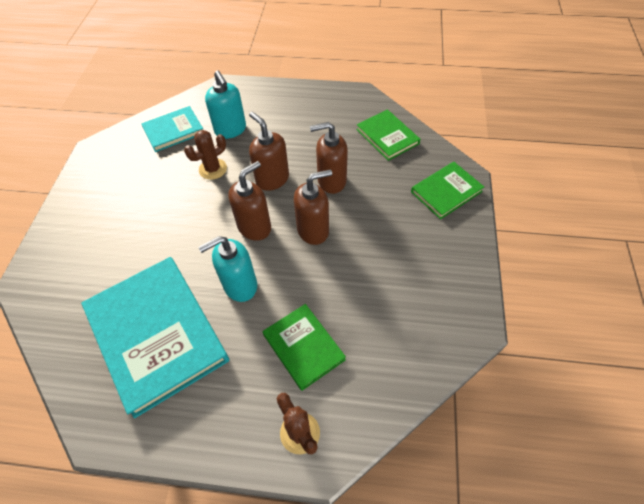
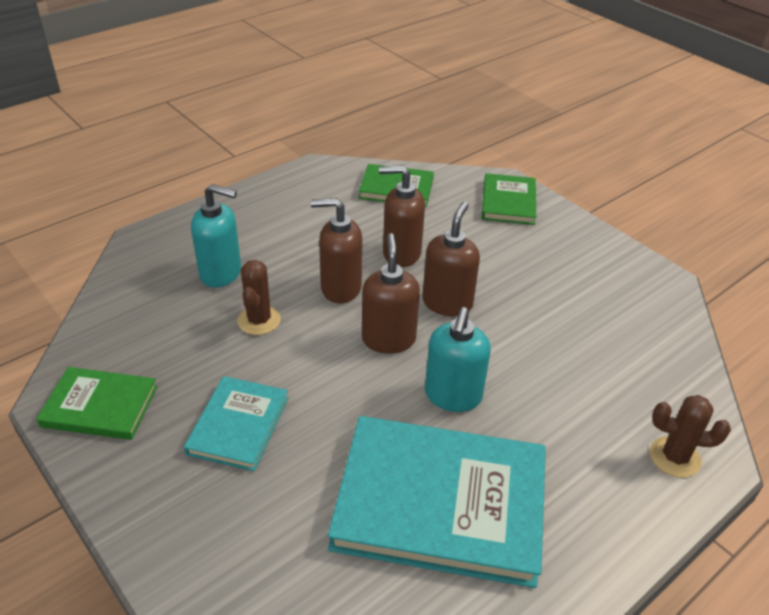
camera: 50 degrees left, 15 degrees down
turquoise book [141,106,203,152] -> turquoise book moved to [184,376,288,471]
green book [263,304,346,391] -> green book moved to [36,367,158,440]
brown soap dispenser [310,122,348,194] -> brown soap dispenser turned 60 degrees clockwise [379,165,425,267]

